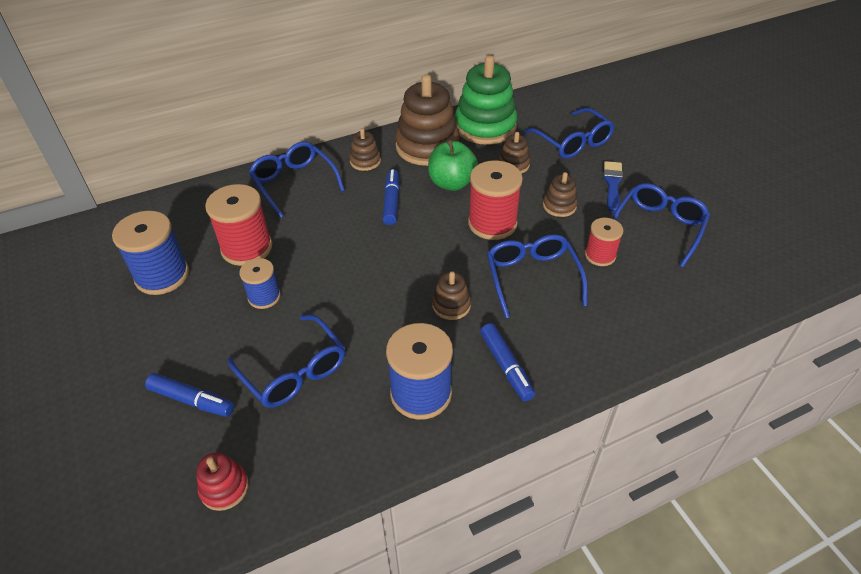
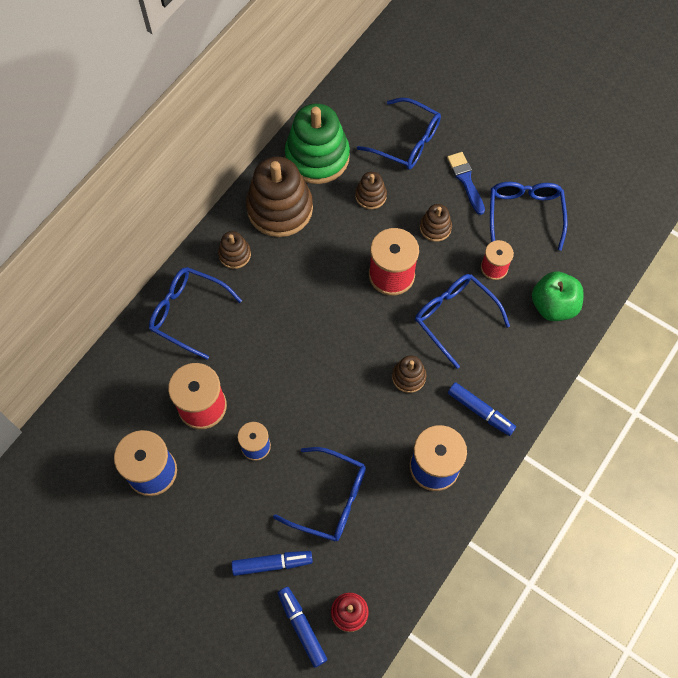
camera: 30 degrees left, 20 degrees up
blue marker [382,169,400,225] -> blue marker moved to [278,587,327,668]
green apple [428,139,478,191] -> green apple moved to [532,272,584,321]

